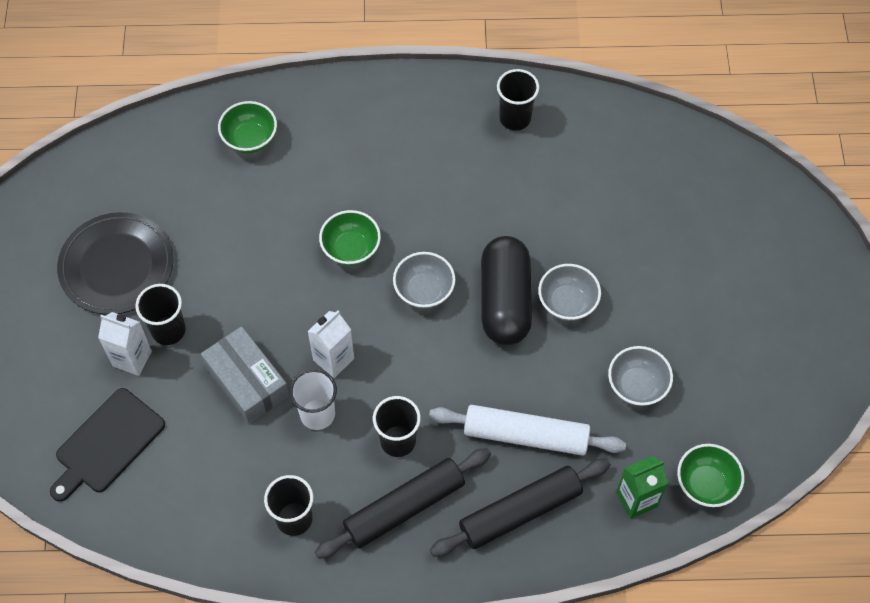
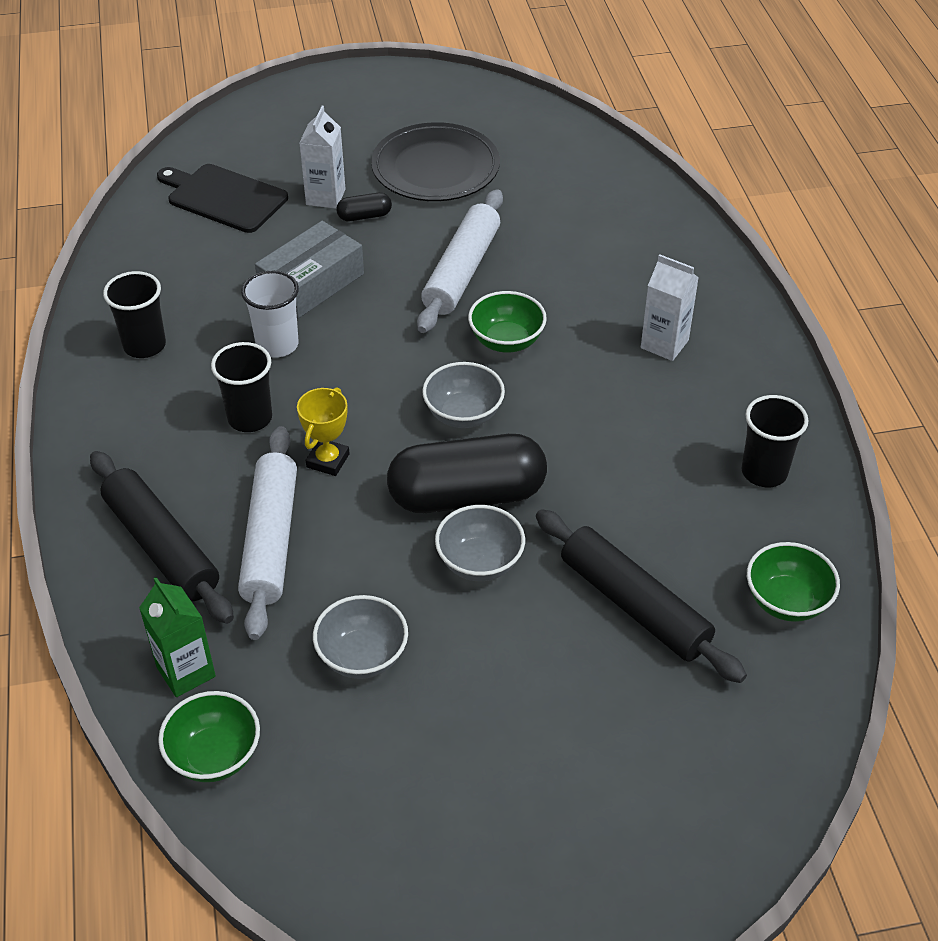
camera: 80 degrees right, 15 degrees down
black cup [135,284,186,345] -> black capsule [336,193,392,221]
green bowl [218,101,277,154] -> green bowl moved to [747,542,840,622]
white carton [307,311,354,378] -> white carton moved to [641,254,699,361]
black rolling pin [315,448,491,559] -> black rolling pin moved to [536,509,747,683]
none -> yellow trophy [297,387,350,476]
none -> white rolling pin [417,189,503,333]

